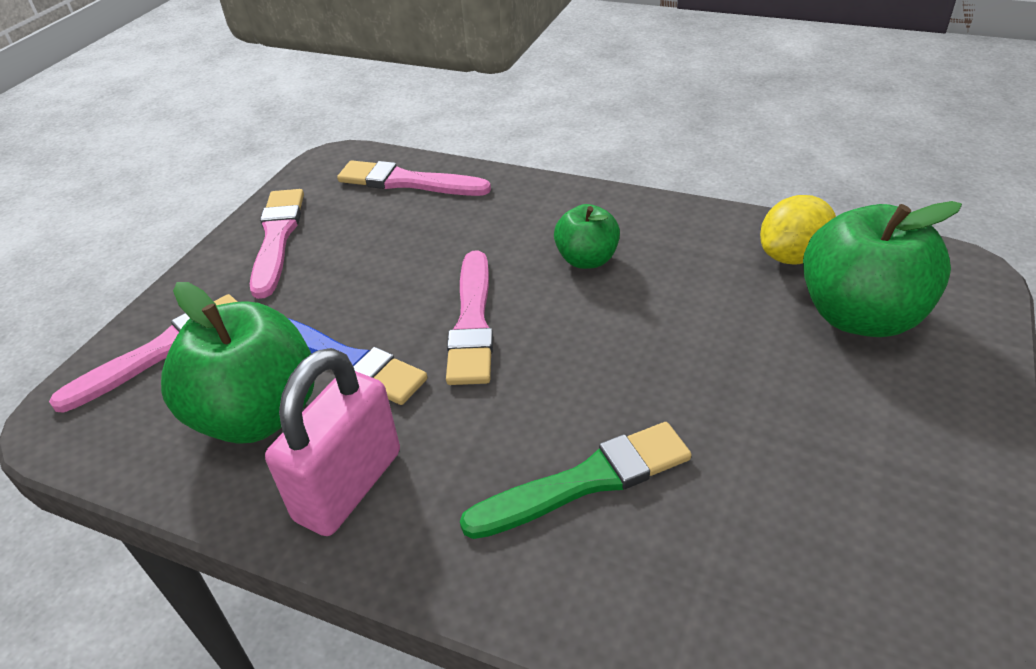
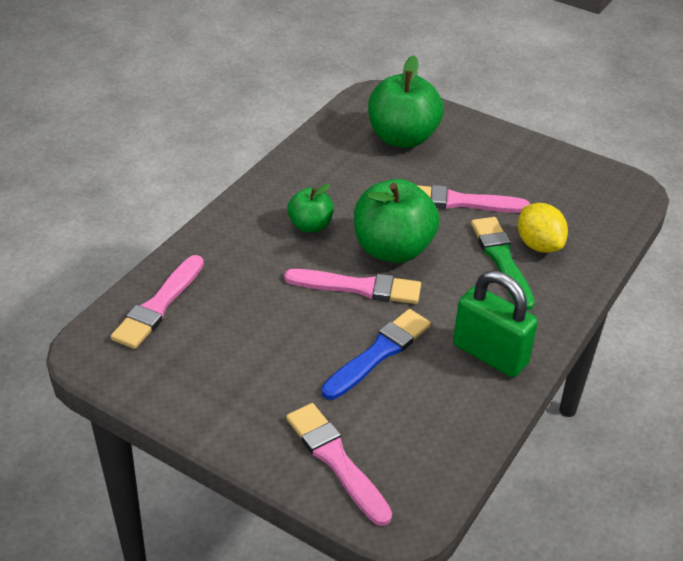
camera: 85 degrees left, 0 degrees up
green apple [161,282,315,444] -> green apple moved to [354,179,439,263]
pink brush [250,189,304,299] -> pink brush moved to [416,185,530,213]
pink padlock [265,348,400,536] -> green padlock [453,271,538,377]
yellow lemon [760,195,836,265] -> yellow lemon moved to [518,203,568,253]

